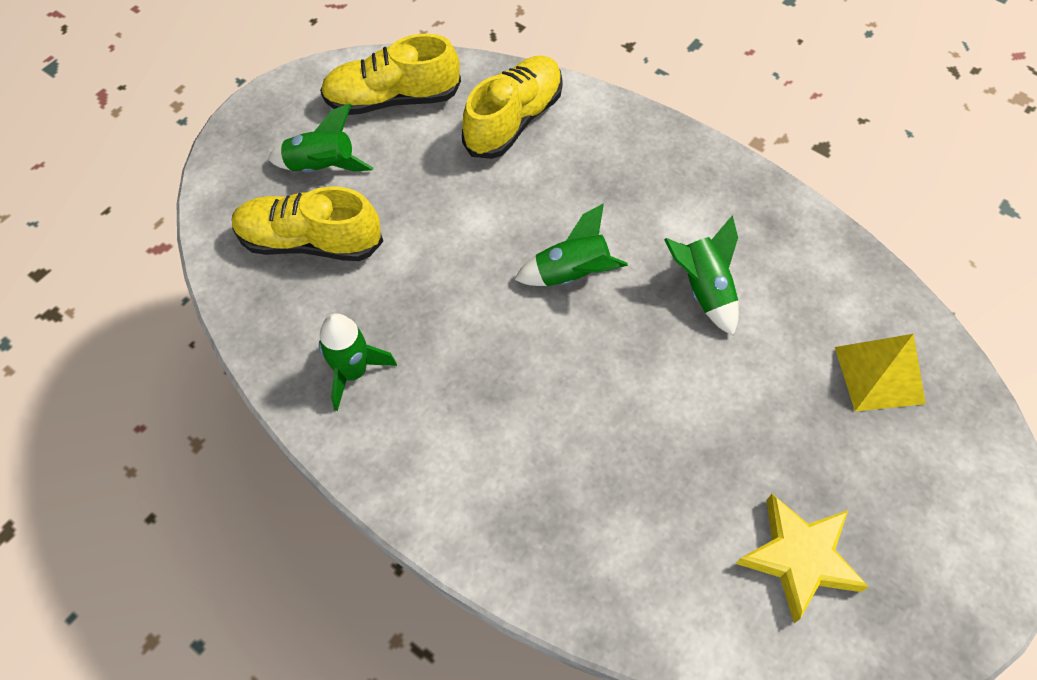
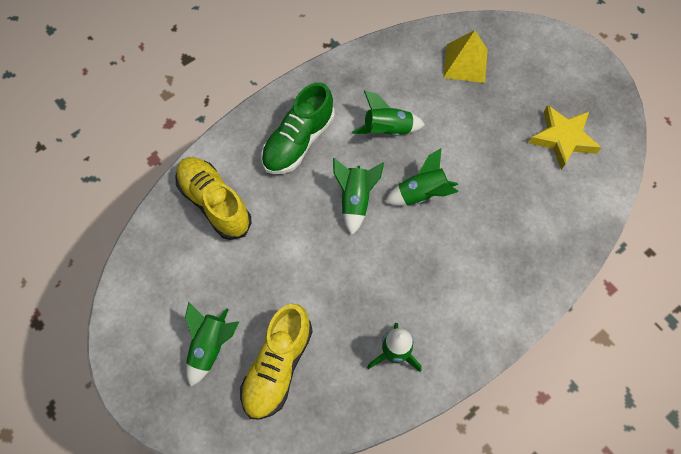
camera: 75 degrees left, 5 degrees up
yellow shoe [320,34,461,115] -> none
none -> green shoe [261,82,334,174]
none -> green rocket [385,148,458,206]

